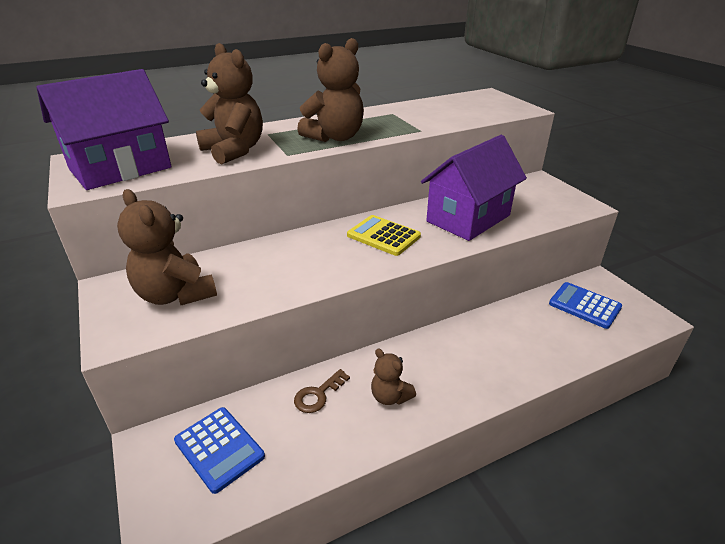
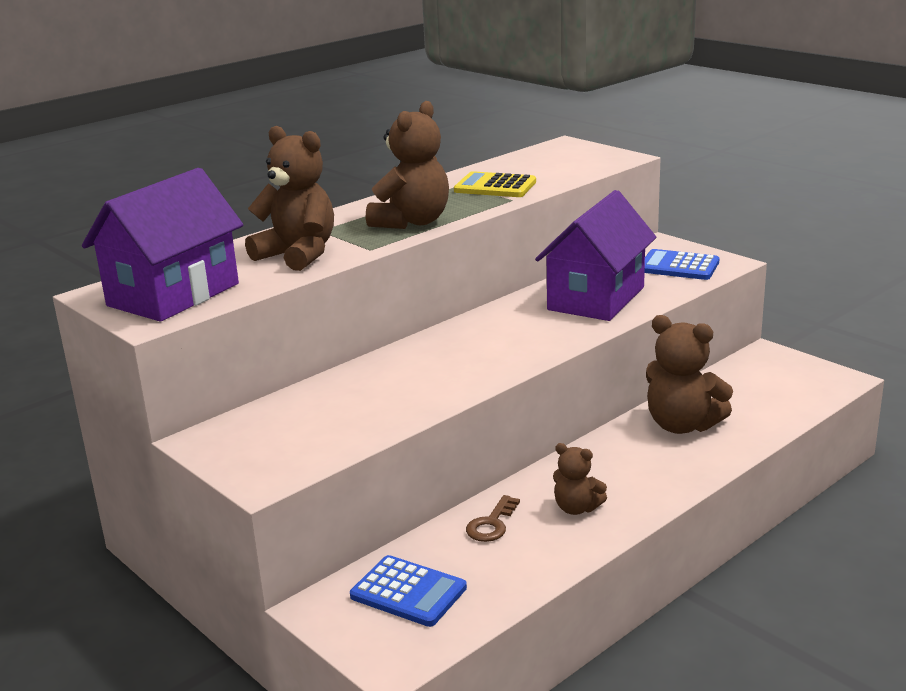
camera: 15 degrees left, 10 degrees down
brown teddy bear [117,189,217,305] -> brown teddy bear moved to [646,315,733,434]
yellow calculator [347,215,421,256] -> yellow calculator moved to [454,171,536,197]
blue calculator [549,282,622,329] -> blue calculator moved to [645,249,719,280]

